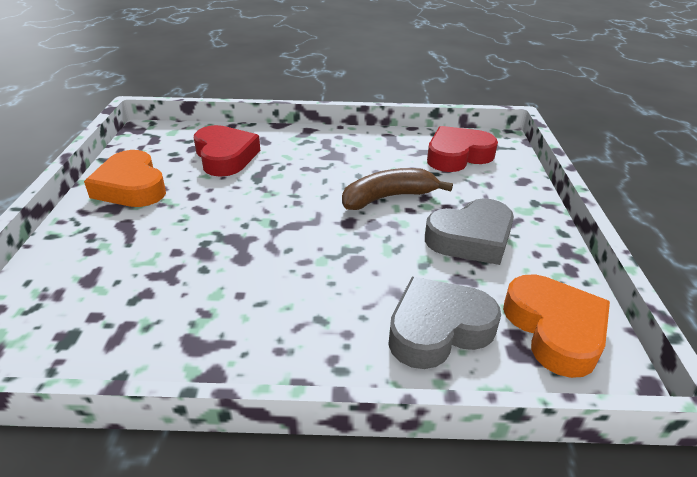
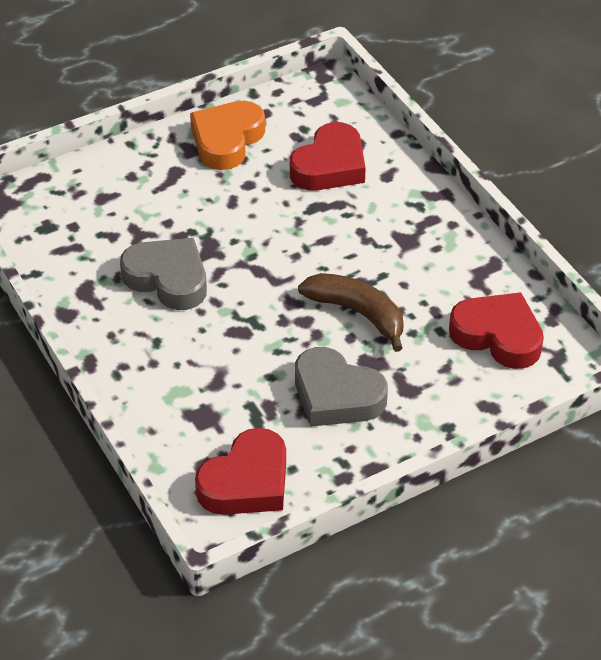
camera: 60 degrees right, 10 degrees up
grey heart [388,277,501,369] -> grey heart moved to [120,238,207,310]
orange heart [503,274,610,378] -> red heart [195,428,286,515]

